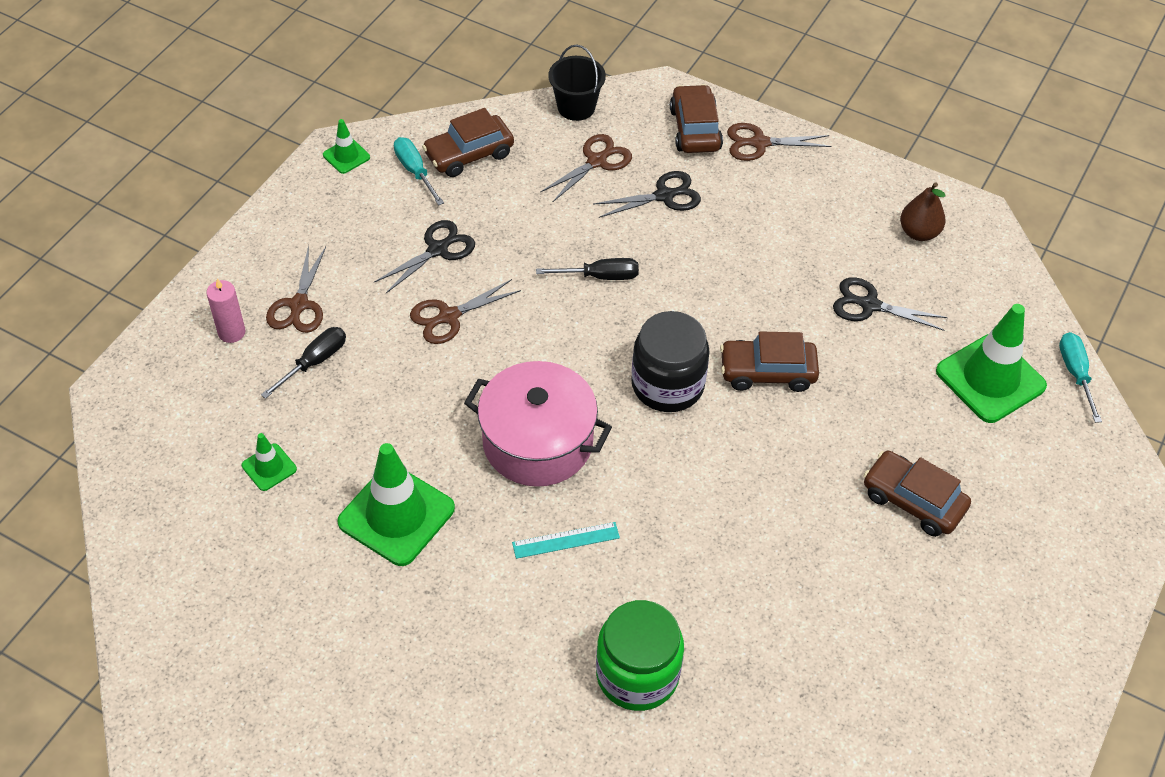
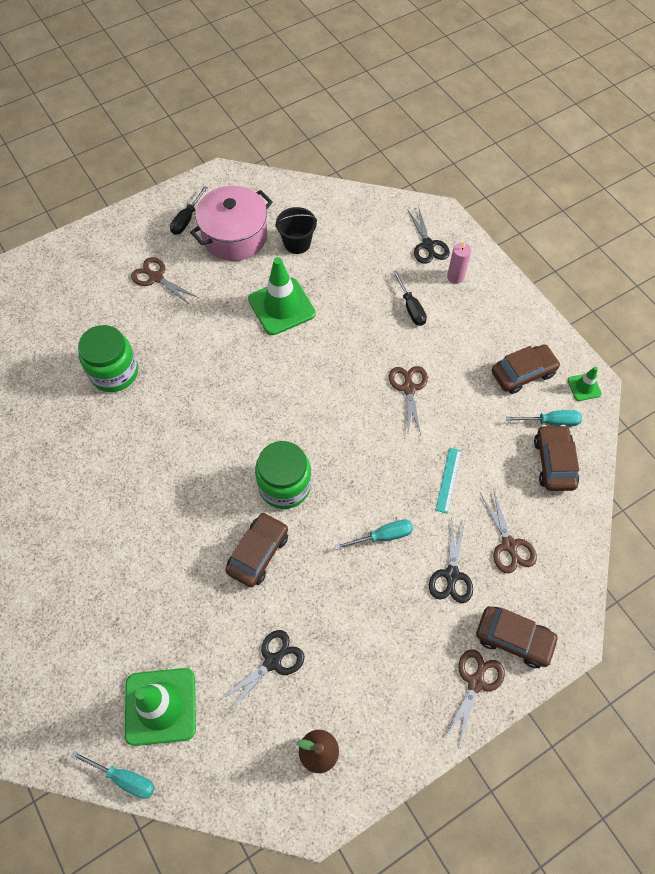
camera: 120 degrees right, 10 degrees up
green traffic cone [242,433,297,491] -> none
brown scissors [266,245,326,333] -> brown scissors moved to [131,257,198,305]
black scissors [374,220,475,293] -> black scissors moved to [408,206,450,264]
pink pot [464,361,612,487] -> pink pot moved to [190,186,273,261]
turquoise ruler [512,522,620,559] -> turquoise ruler moved to [435,448,462,514]
black screwdriver [536,258,639,280] -> black screwdriver moved to [170,186,208,235]
black bucket [548,45,606,121] -> black bucket moved to [275,207,317,254]
black jar [631,311,710,412] -> green jar [255,441,311,509]
brown car [863,451,971,537] -> brown car moved to [492,344,561,394]
none -> turquoise screwdriver [335,519,413,550]

